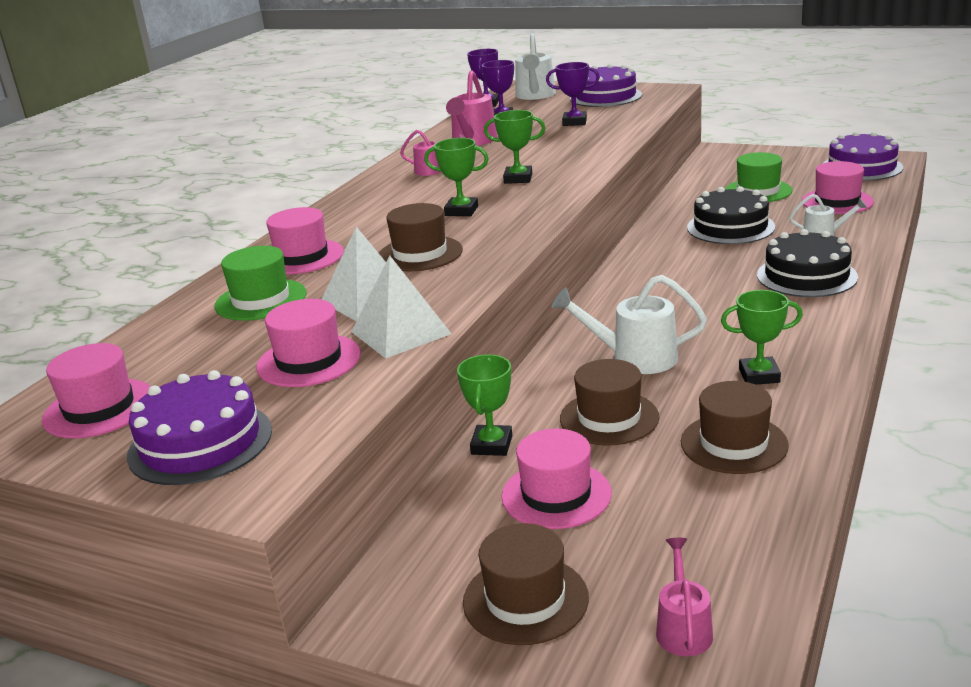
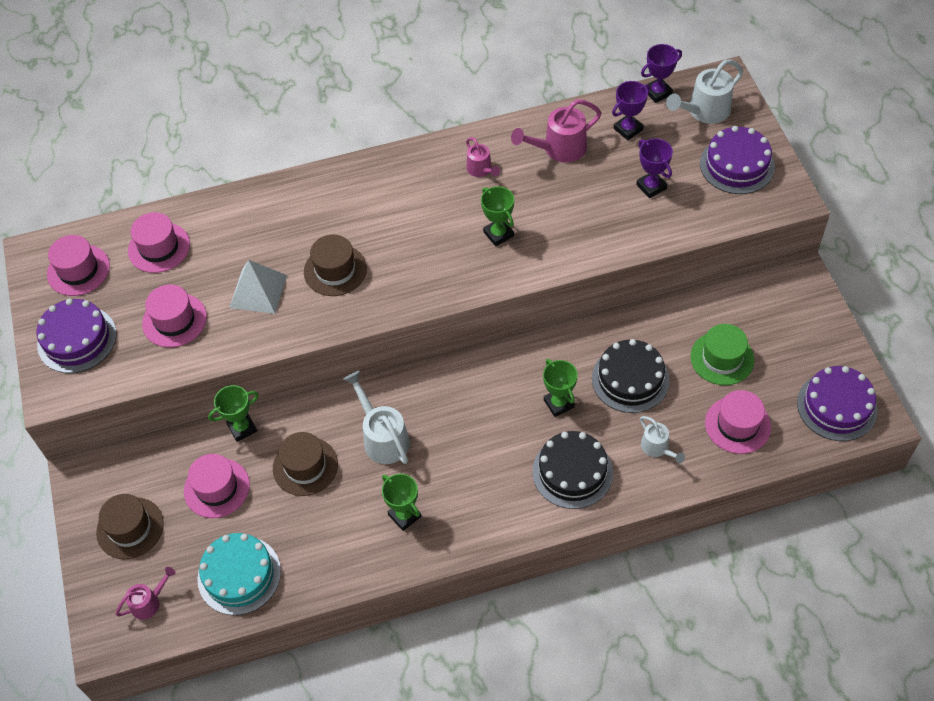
camera: 50 degrees right, 30 degrees up
green hat [215,246,307,321] -> none
pink hat [266,207,344,274] -> pink hat moved to [128,212,190,273]
white pyramid [351,256,452,358] -> none
green trophy [424,138,489,216] -> green trophy moved to [543,359,578,417]
brown hat [681,381,789,474] -> none
none -> turquoise cake [197,533,281,615]

